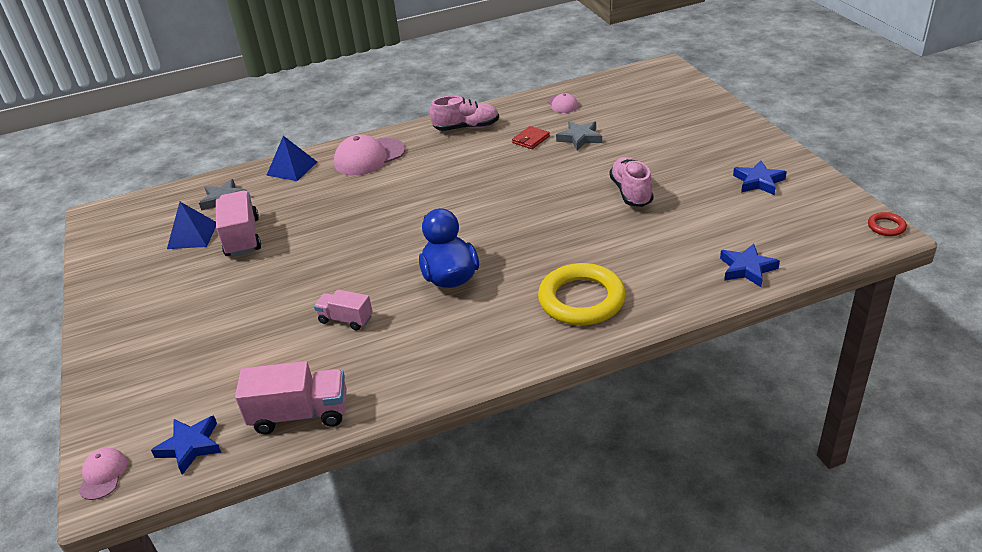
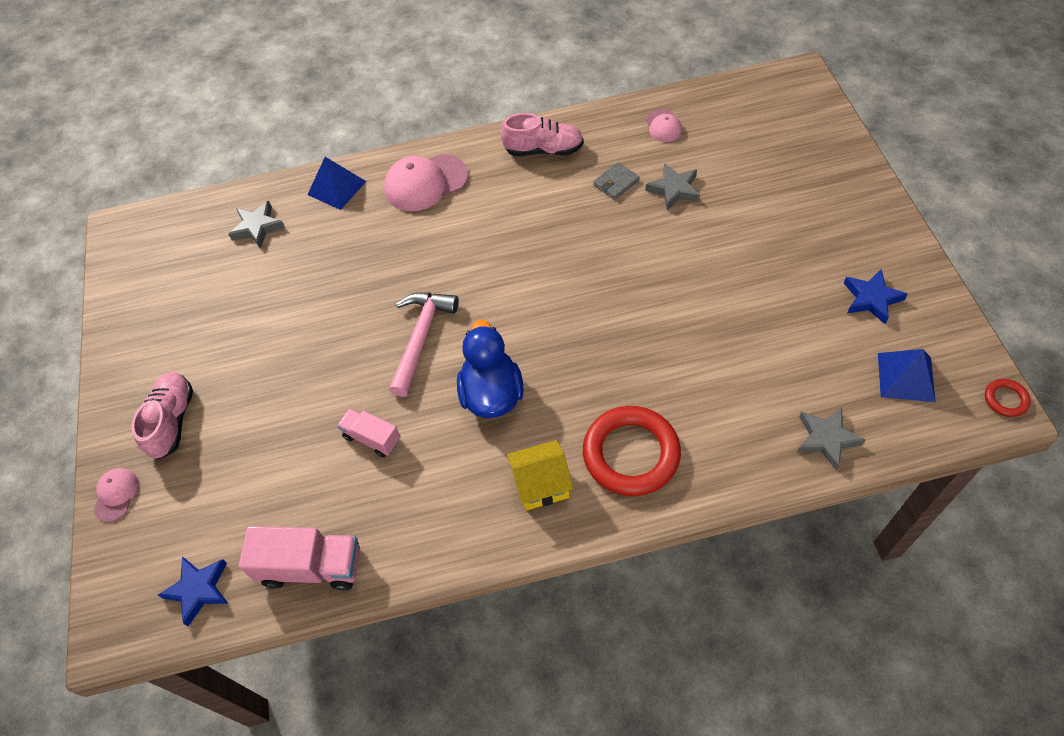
camera: 10 degrees right, 20 degrees up
pink cap [79,448,128,500] -> pink cap moved to [93,468,139,522]
blue pyramid [167,202,216,249] -> blue pyramid moved to [878,349,936,402]
pink truck [216,190,261,257] -> none
red wallet [512,126,550,149] -> grey wallet [593,162,639,200]
yellow ring [538,263,626,325] -> red ring [583,406,681,496]
pink shoe [609,157,654,207] -> pink shoe moved to [131,372,193,460]
blue star [720,243,780,287] -> grey star [797,407,866,471]
none -> pink hammer [389,292,459,397]
none -> yellow house [507,440,573,511]

